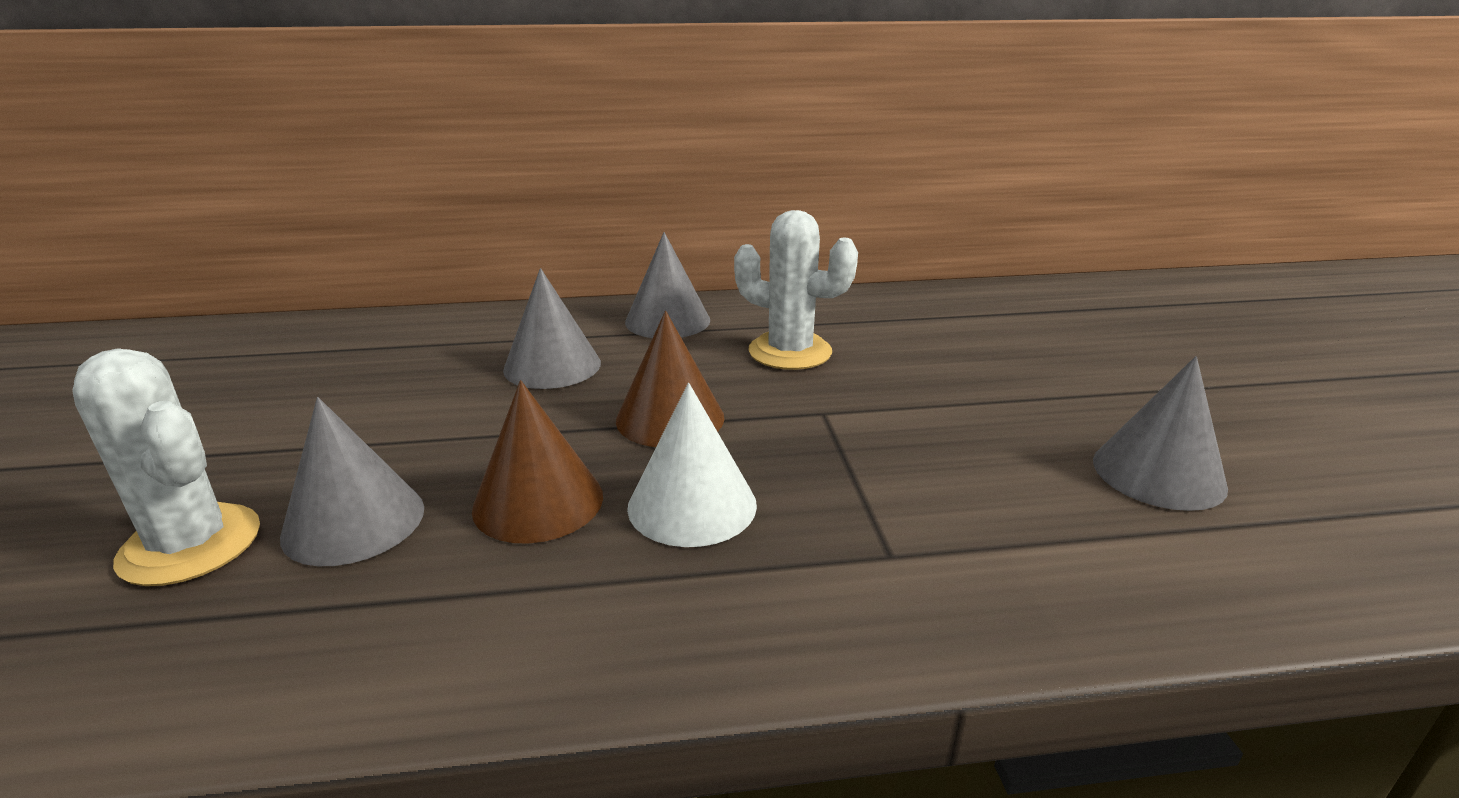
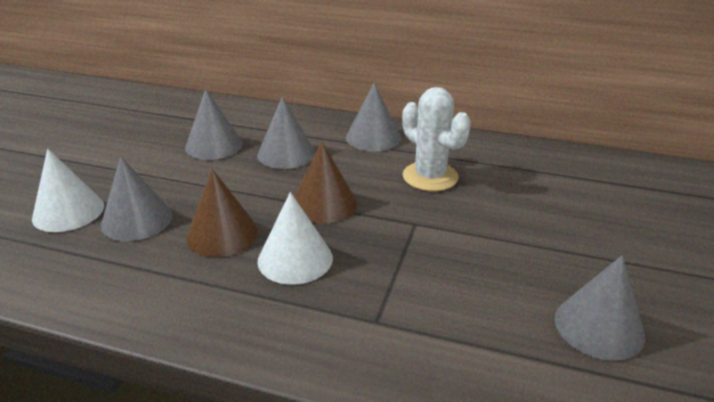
camera: 25 degrees right, 5 degrees up
white cactus [72,348,260,586] -> white cone [32,149,104,232]
none -> grey cone [185,89,243,160]

